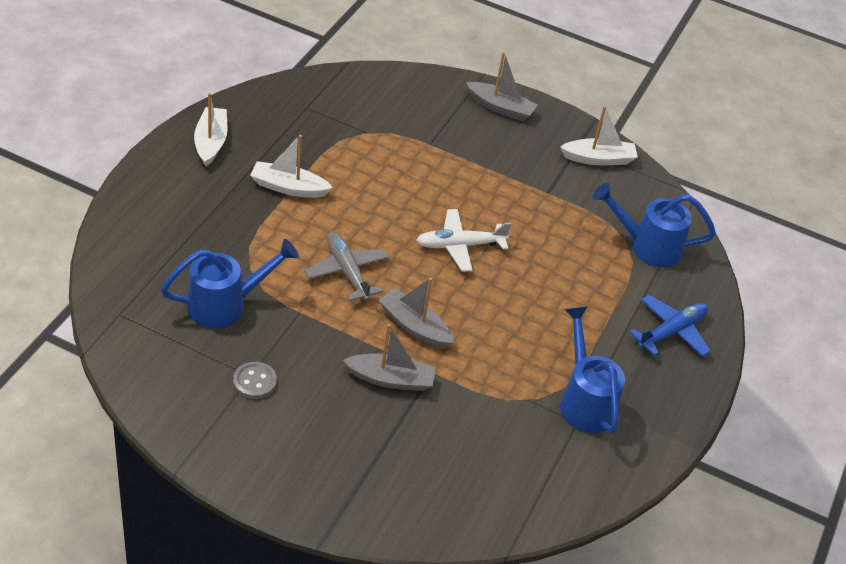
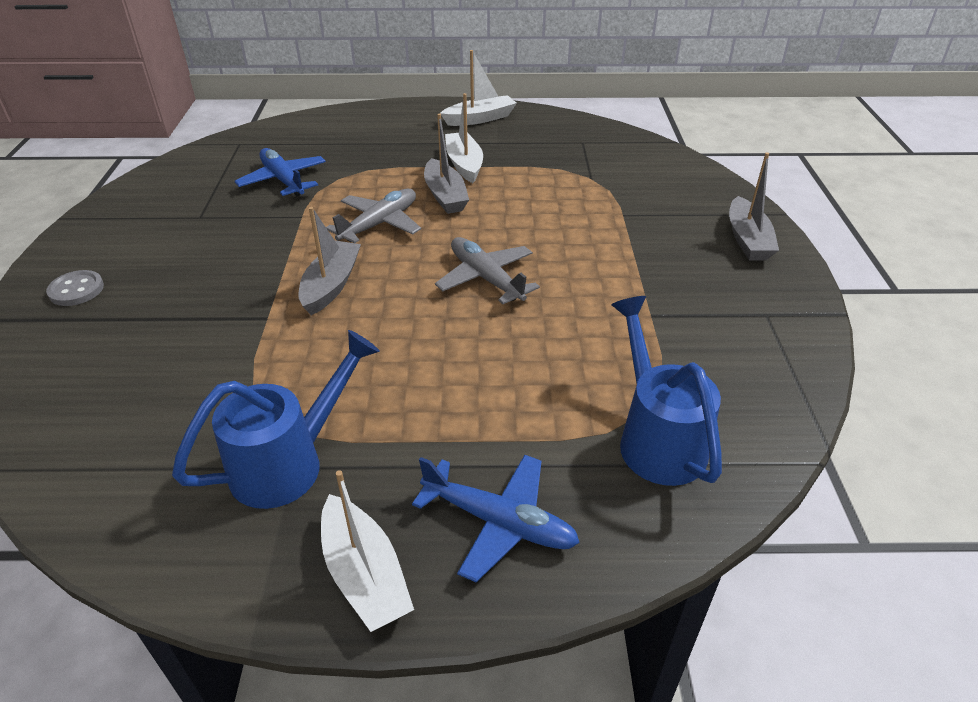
camera: 70 degrees right, 5 degrees down
blue watering can [161,239,299,328] -> blue plane [235,148,326,197]
grey button [233,362,277,399] -> grey button moved to [46,270,104,306]
grey boat [343,324,436,391] -> grey boat moved to [424,114,469,214]
white plane [417,209,511,272] -> grey plane [435,237,540,304]
white boat [560,106,638,165] -> white boat moved to [321,470,414,632]

